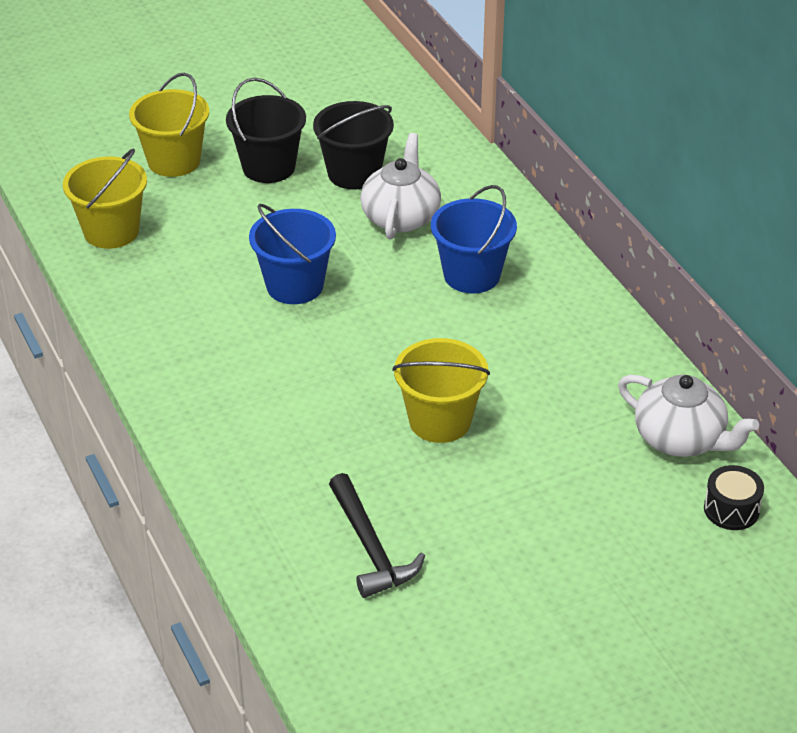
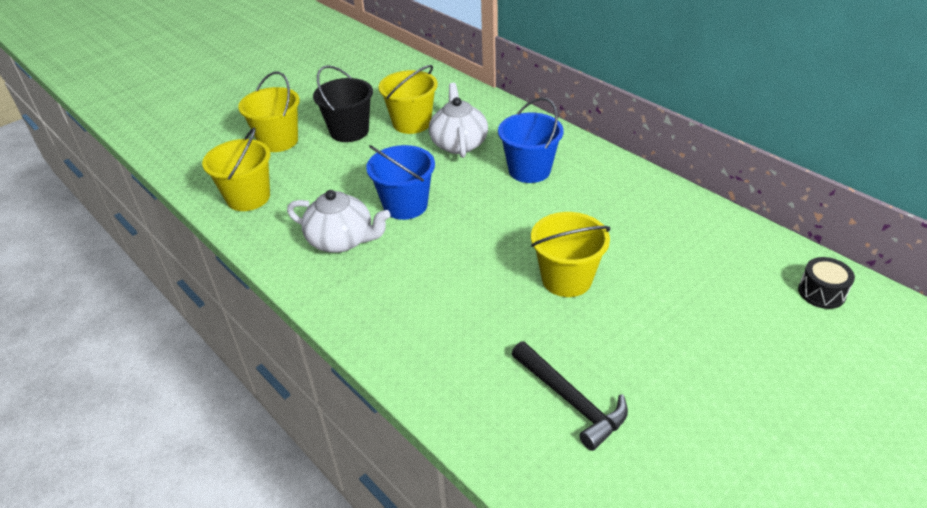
camera: 15 degrees left, 0 degrees up
black bucket [313,101,394,190] -> yellow bucket [379,65,438,134]
white teapot [618,375,759,457] -> white teapot moved to [287,190,390,253]

